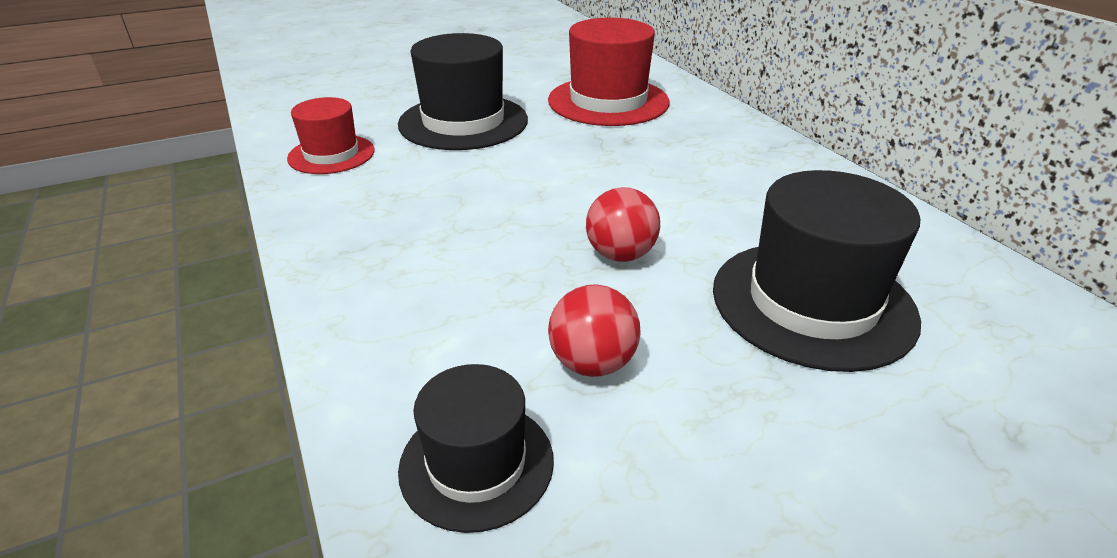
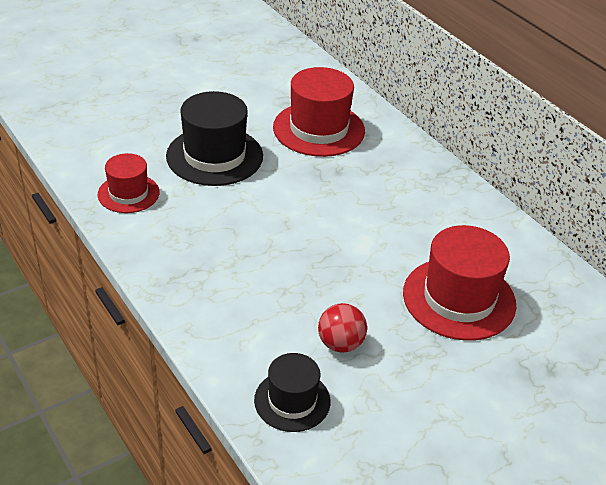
camera: 10 degrees left, 5 degrees up
red ball [586,187,660,262] -> none
black hat [713,170,921,372] -> red hat [403,225,516,341]

